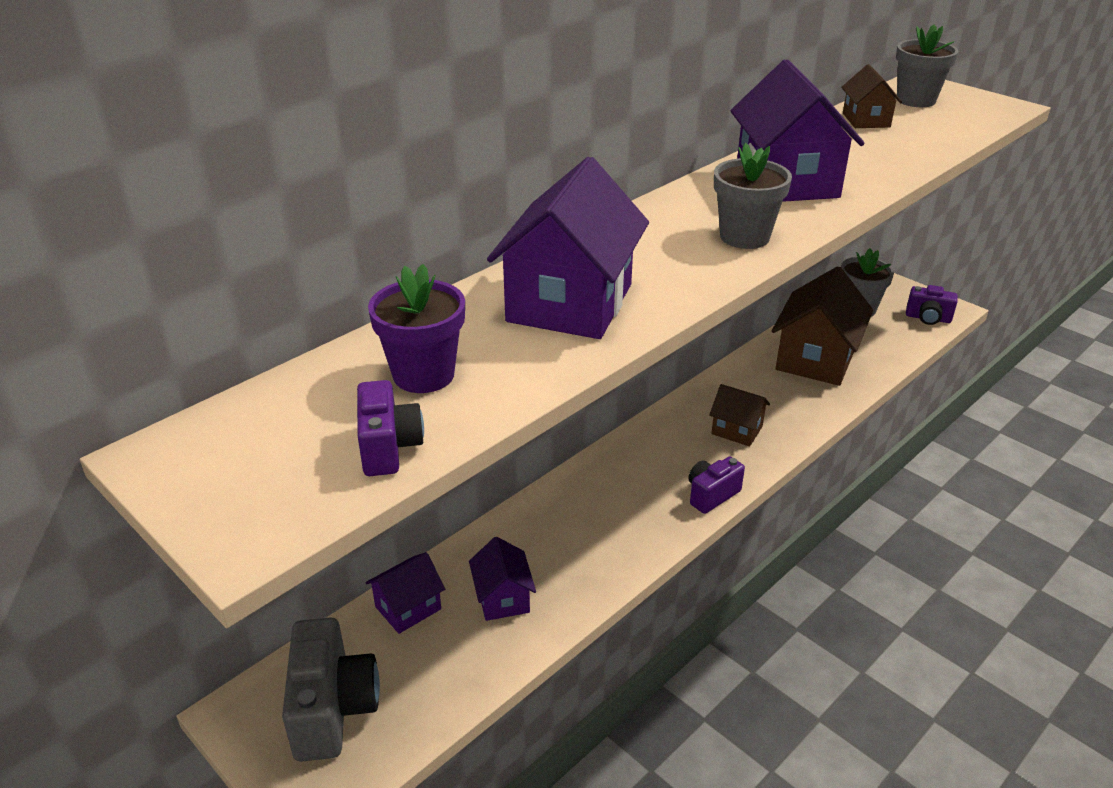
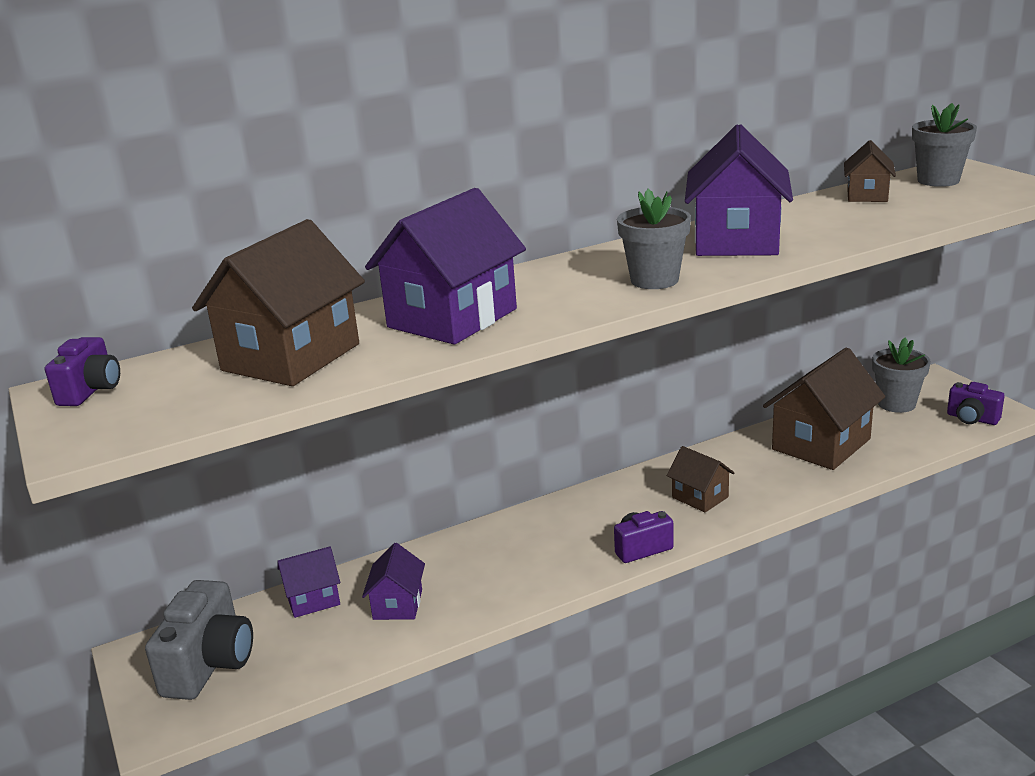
camera: 20 degrees right, 10 degrees down
purple camera [357,380,424,476] -> purple camera moved to [45,337,120,406]
purple flower pot [368,264,465,393] -> brown house [192,219,365,386]

